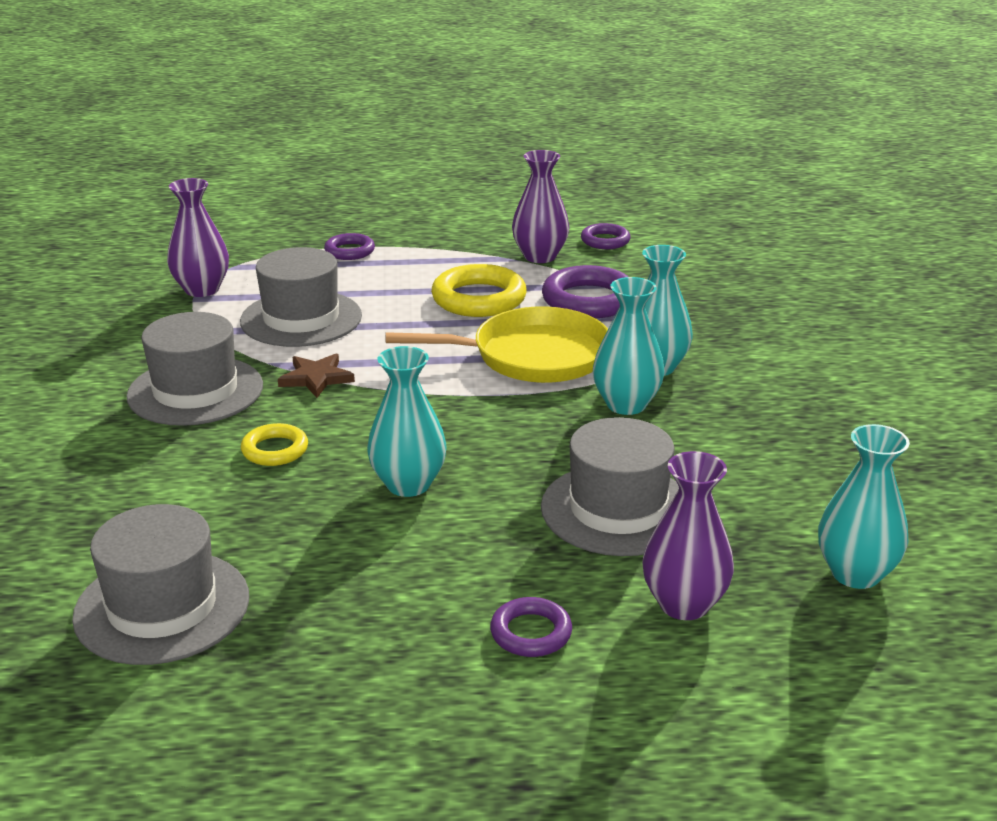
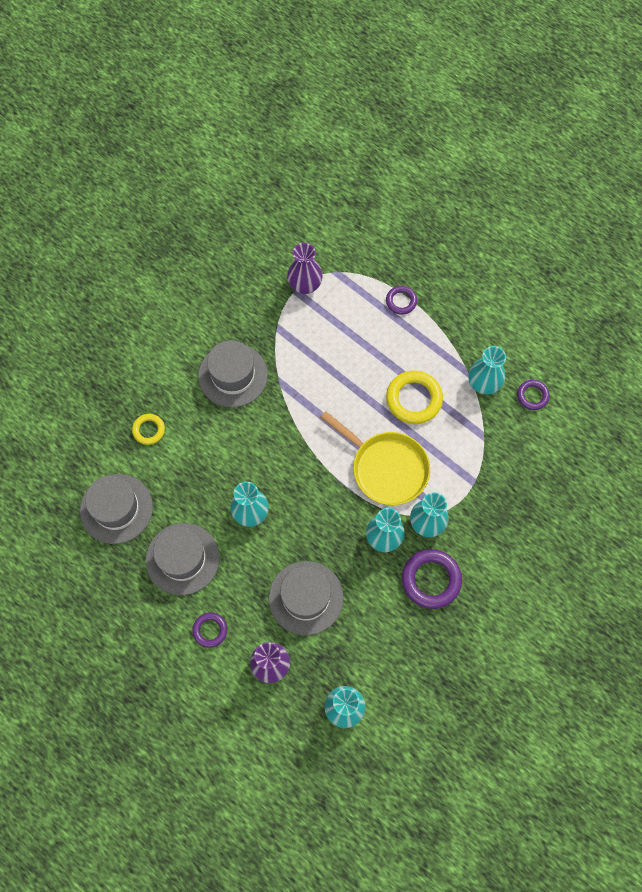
camera: 45 degrees right, 40 degrees up
grey hat [240,247,362,347] -> grey hat moved to [146,523,220,595]
yellow ring [241,423,308,466] -> yellow ring moved to [132,414,165,445]
brown star [278,354,355,398] -> none
purple vase [512,150,569,263] -> turquoise vase [468,346,506,395]
purple ring [542,265,628,318] -> purple ring moved to [402,549,462,609]

